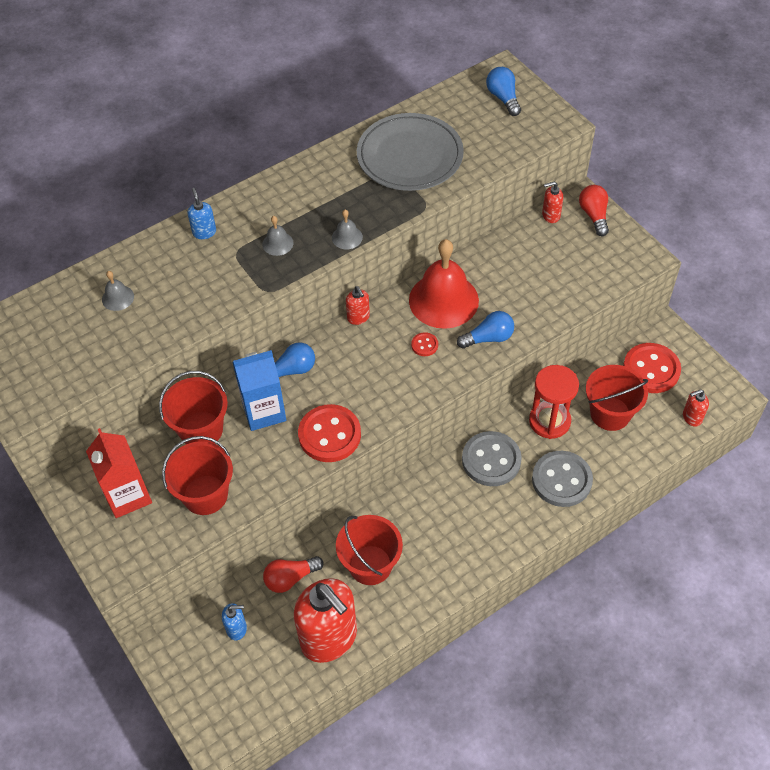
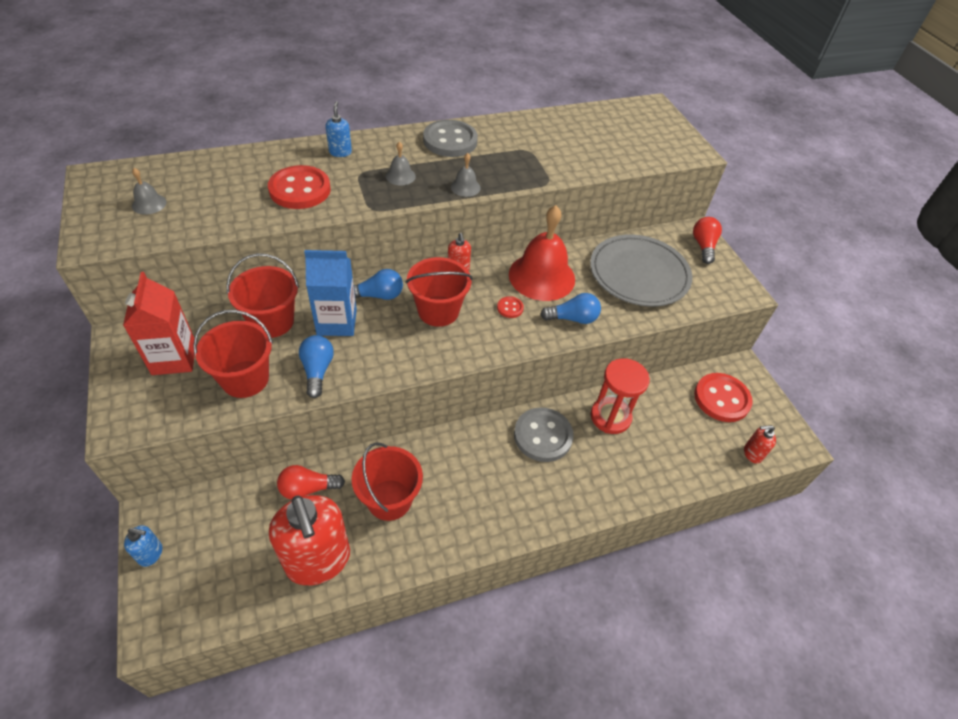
camera: 10 degrees right, 5 degrees down
grey bell [102,271,134,311] -> grey bell moved to [132,168,167,215]
blue soap dispenser [222,603,247,640] -> blue soap dispenser moved to [124,525,162,567]
red button [298,404,361,462] -> red button moved to [268,165,331,209]
grey plate [357,113,464,191] -> grey plate moved to [590,234,692,307]
blue light bulb [486,67,521,116] -> blue light bulb moved to [299,335,334,398]
grey button [532,451,593,507] -> grey button moved to [423,120,478,157]
red soap dispenser [542,181,563,223] -> none
red bucket [586,365,648,431] -> red bucket moved to [406,257,472,327]

